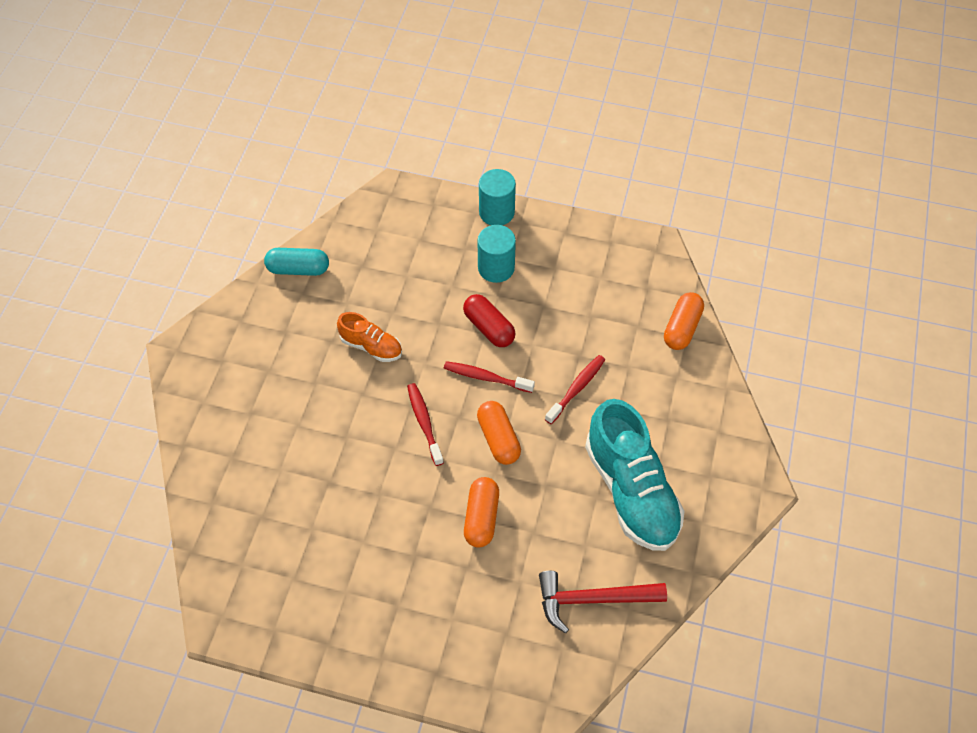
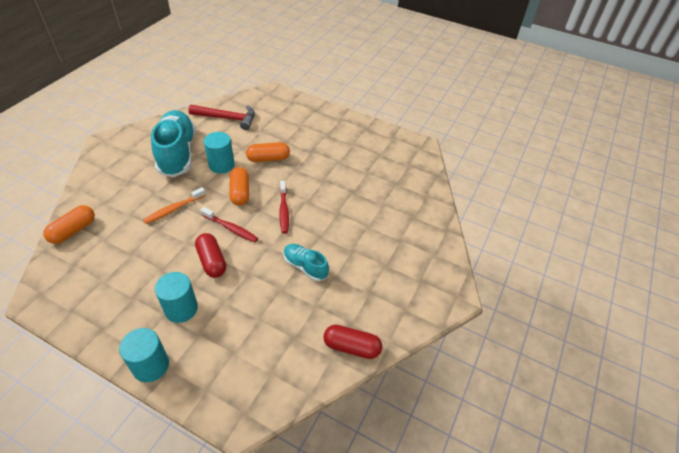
camera: 170 degrees left, 10 degrees down
turquoise capsule [264,248,329,276] -> red capsule [323,325,382,359]
orange shoe [337,312,402,362] -> turquoise shoe [283,244,329,281]
orange capsule [464,477,499,548] -> orange capsule turned 60 degrees clockwise [246,142,290,162]
red toothbrush [545,355,605,424] -> orange toothbrush [143,187,206,224]
none -> turquoise cylinder [204,132,234,174]

